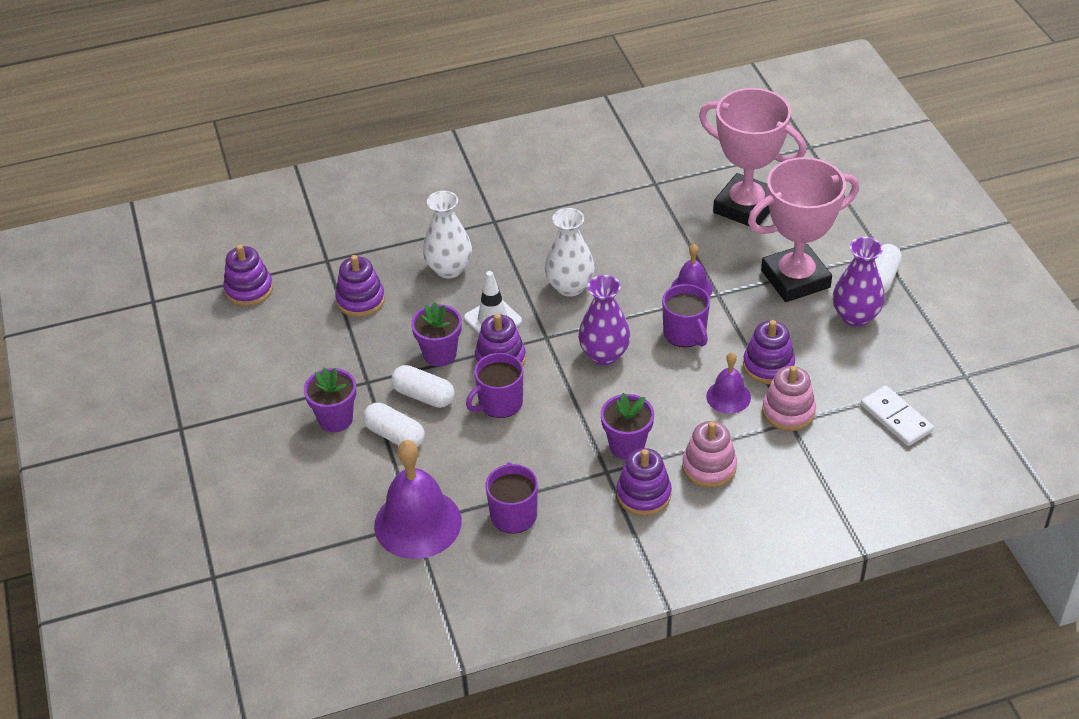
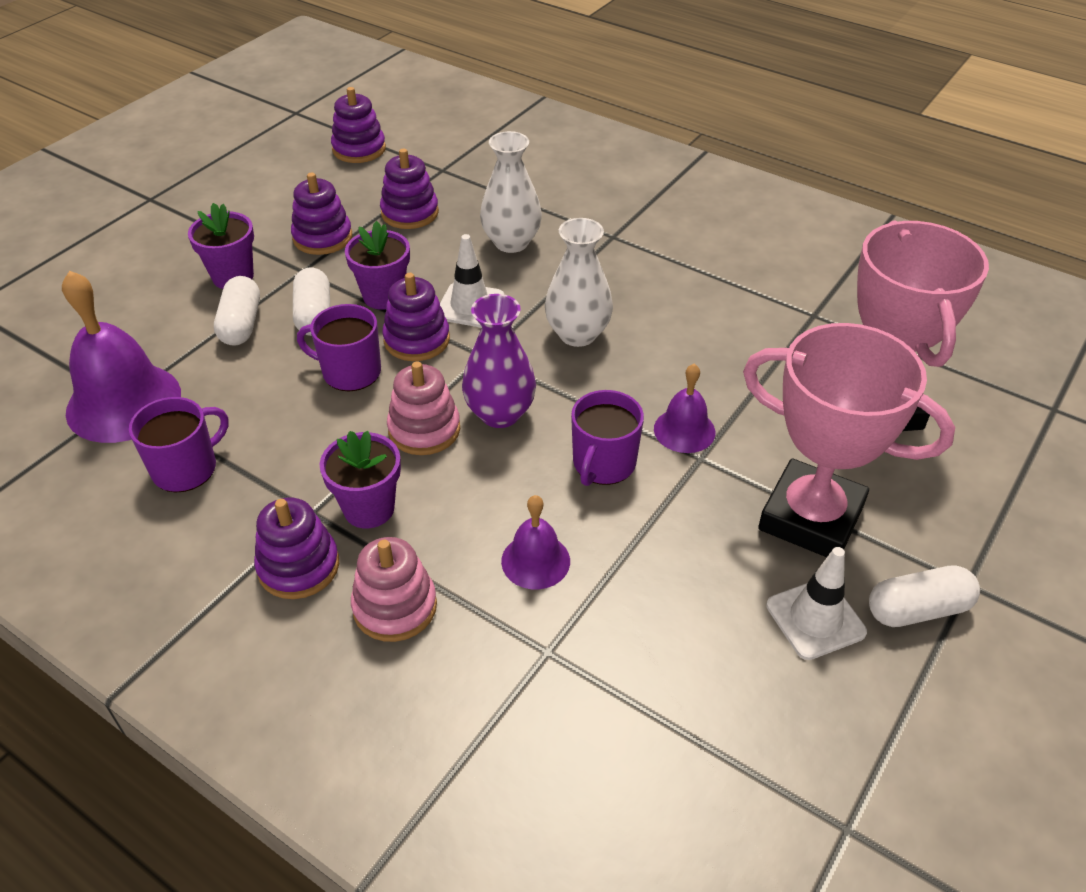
camera: 50 degrees right, 0 degrees up
purple stacking toy [743,320,795,384] -> purple stacking toy moved to [291,173,352,255]
pink stacking toy [762,366,816,431] -> pink stacking toy moved to [387,361,460,455]
purple vase [833,237,885,327] -> white traffic cone [766,547,867,660]
white domino [861,385,934,446] -> none

